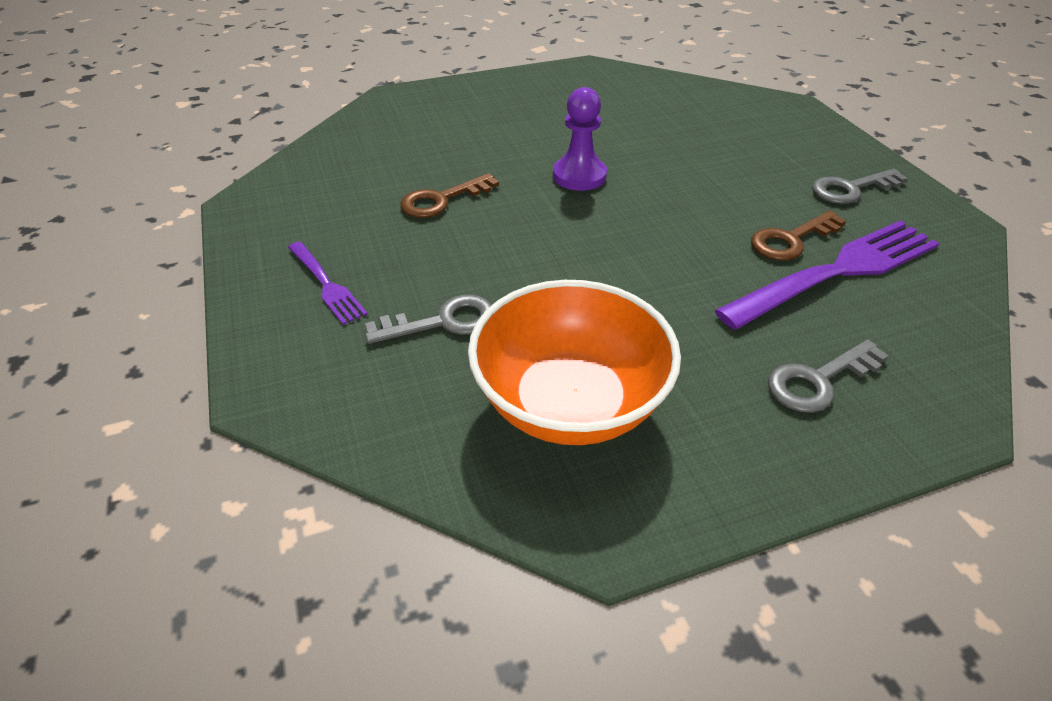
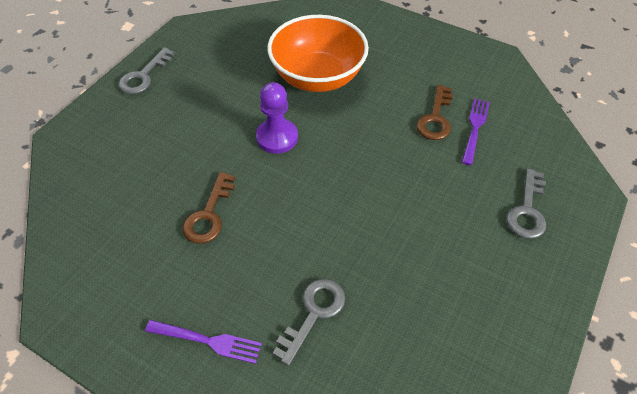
camera: 40 degrees left, 10 degrees up
orange bowl [468,280,681,445] -> orange bowl moved to [267,15,369,92]
purple fork [715,220,939,330] -> purple fork [462,98,490,165], size x0.51
grey key [812,169,908,204] -> grey key moved to [118,47,175,94]

